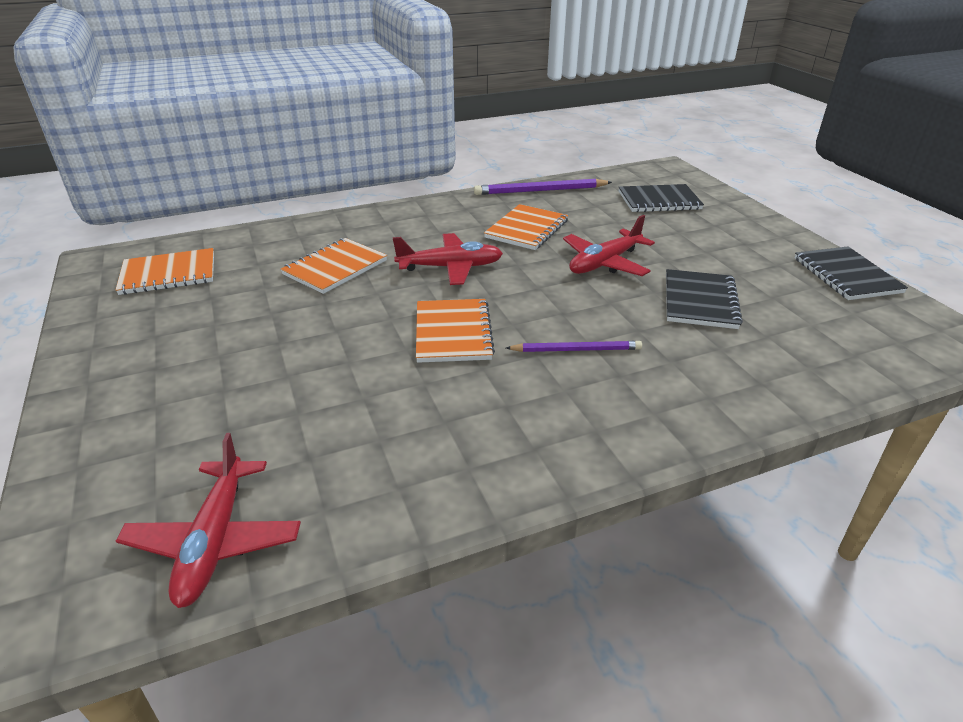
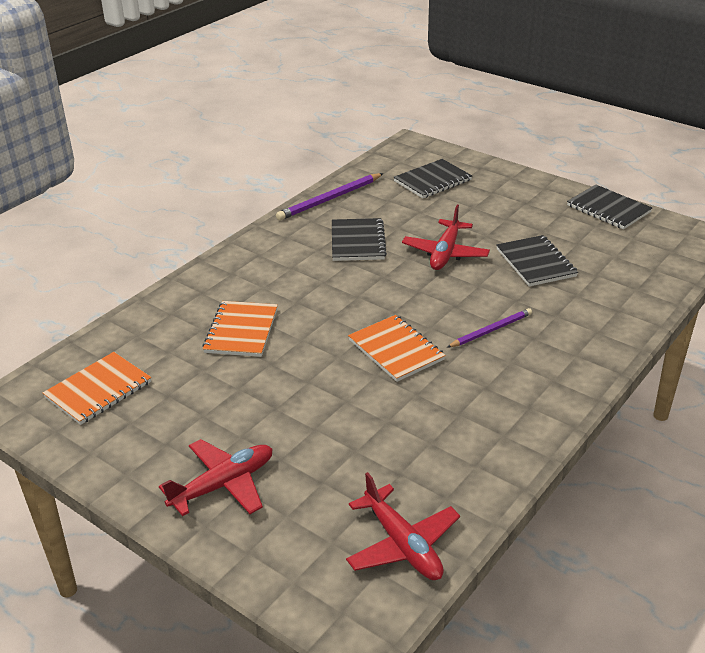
camera: 30 degrees left, 0 degrees up
red plane [393,233,503,285] -> red plane moved to [159,439,273,516]
orange notebook [484,204,568,250] -> black notebook [332,218,387,261]

